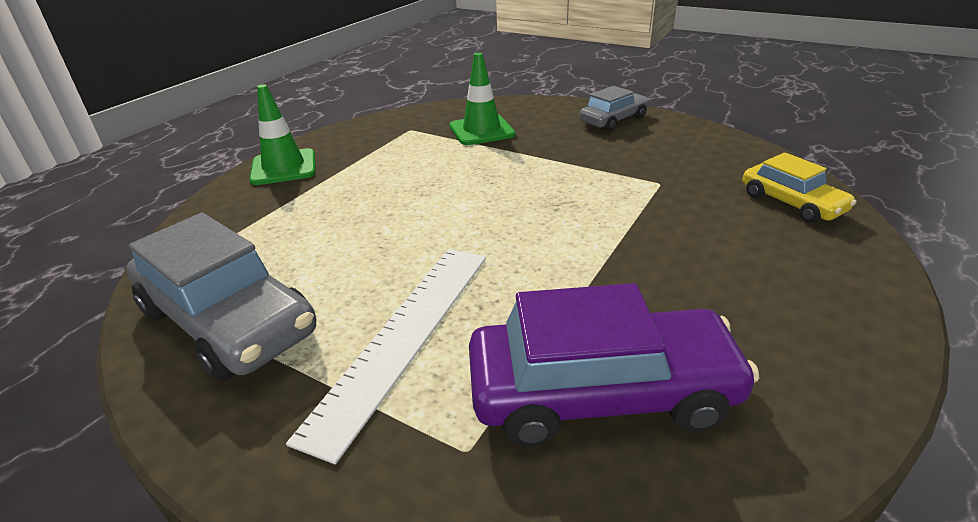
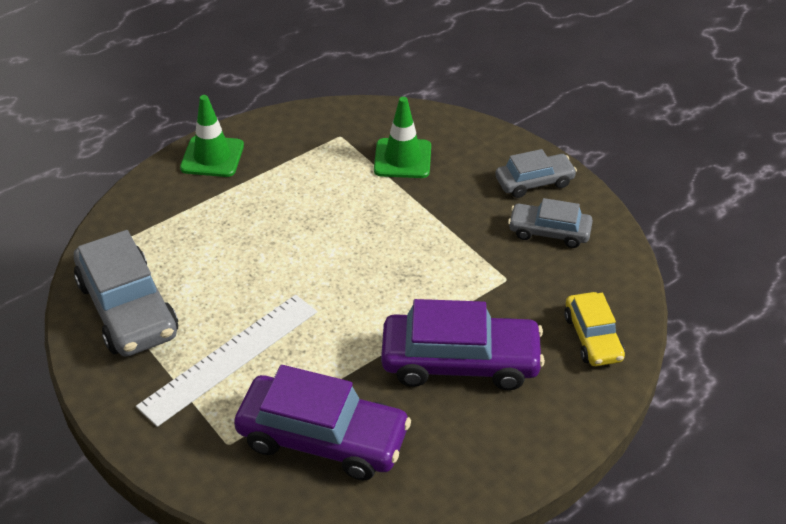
camera: 20 degrees right, 10 degrees up
none -> purple car [381,299,545,390]
none -> grey car [508,198,593,248]

